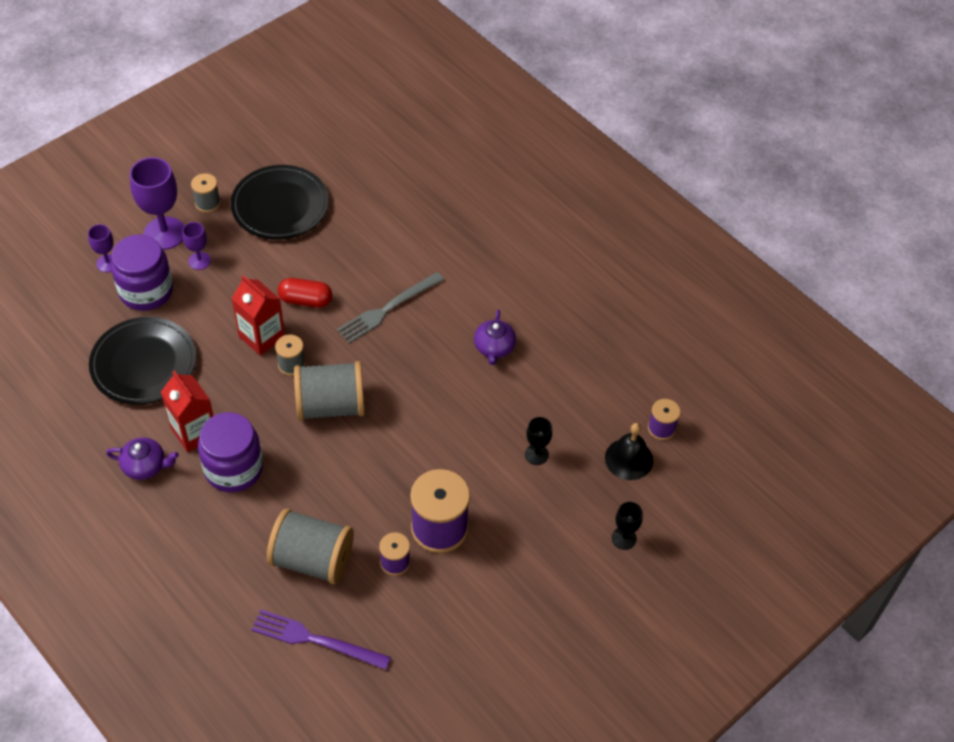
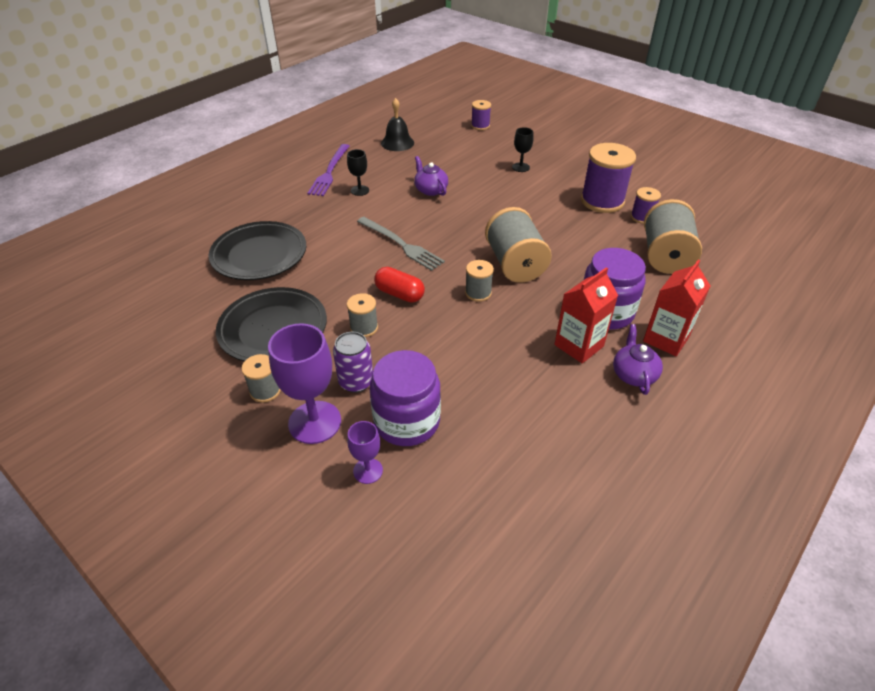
camera: 95 degrees left, 10 degrees down
black plate [89,317,196,405] -> black plate moved to [209,221,306,280]
purple goblet [182,222,211,270] -> purple can [333,332,373,393]
red carton [231,275,285,356] -> red carton moved to [643,260,710,356]
purple fork [251,610,391,670] -> purple fork moved to [308,144,349,196]
red capsule [278,278,332,308] -> red capsule turned 60 degrees counterclockwise [374,267,425,303]
purple teapot [474,310,516,365] -> purple teapot turned 120 degrees counterclockwise [414,156,448,196]
black bell [605,423,653,480] -> black bell moved to [381,98,414,151]
black goblet [612,502,643,550] -> black goblet moved to [347,149,369,196]
none -> grey spool [347,293,378,337]

